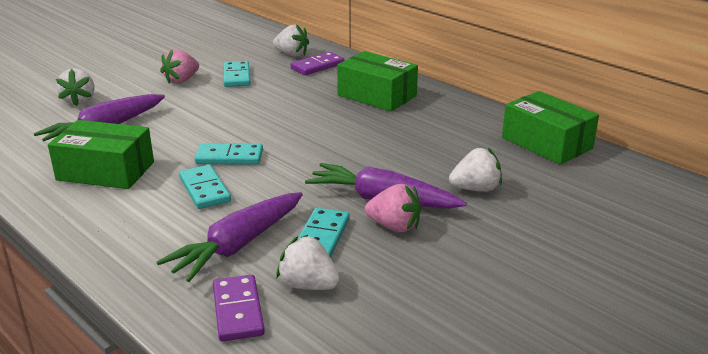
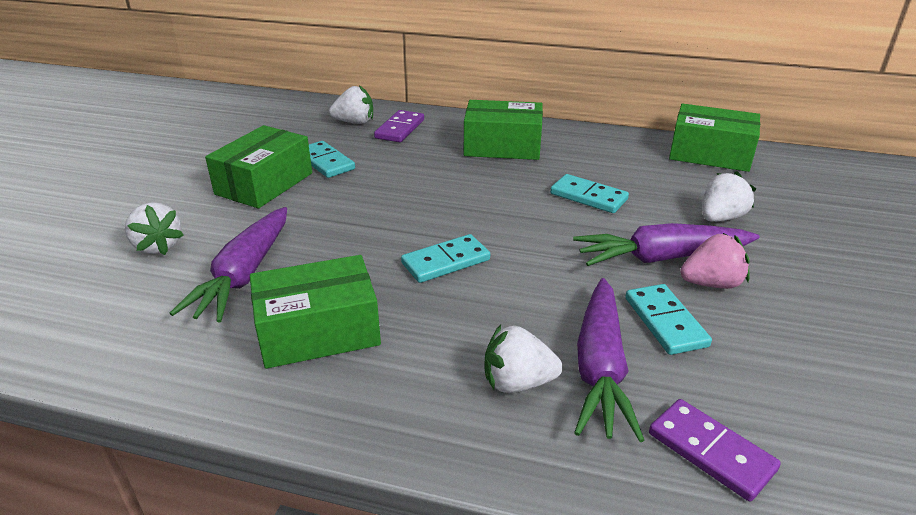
camera: 30 degrees left, 5 degrees up
pink strawberry [160,49,199,84] -> green box [205,125,312,209]
turquoise domino [179,165,231,209] -> turquoise domino moved to [550,174,629,213]
white strawberry [276,235,340,290] -> white strawberry moved to [484,325,563,393]

